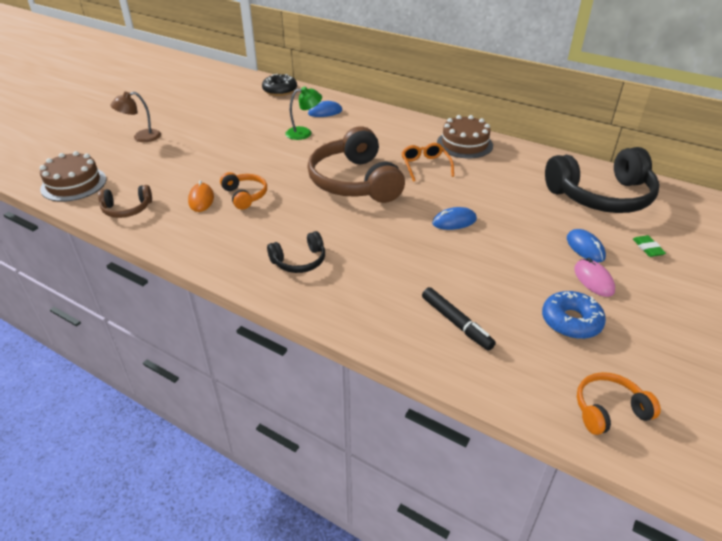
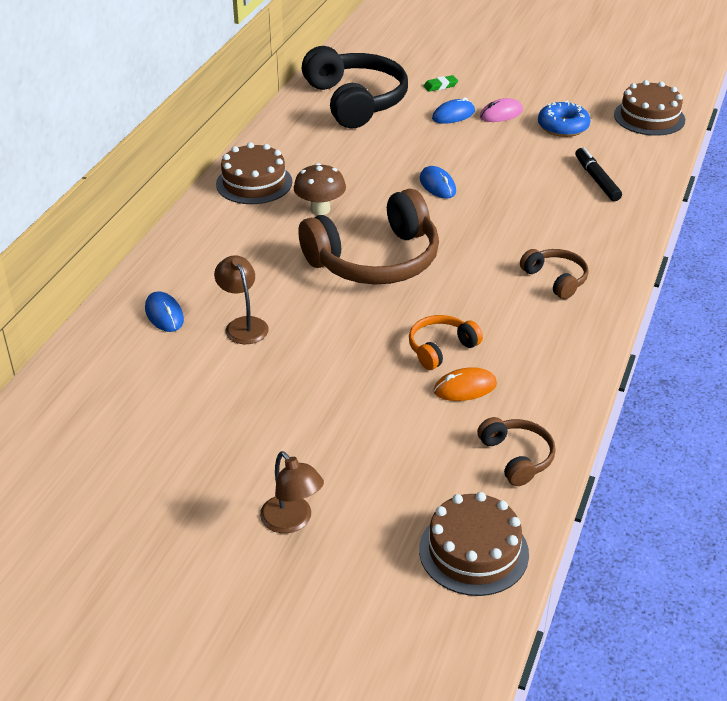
camera: 100 degrees left, 0 degrees up
black donut [262,74,297,96] -> none
black headphones [267,231,325,273] -> brown headphones [520,249,589,299]
green lamp [285,86,322,140] -> brown lamp [214,255,269,344]
orange glasses [401,143,454,182] -> brown mushroom [294,163,346,215]
black marker [422,287,496,351] -> black marker turned 60 degrees counterclockwise [575,147,622,201]
orange headphones [577,372,661,435] -> brown cake [614,80,685,136]

